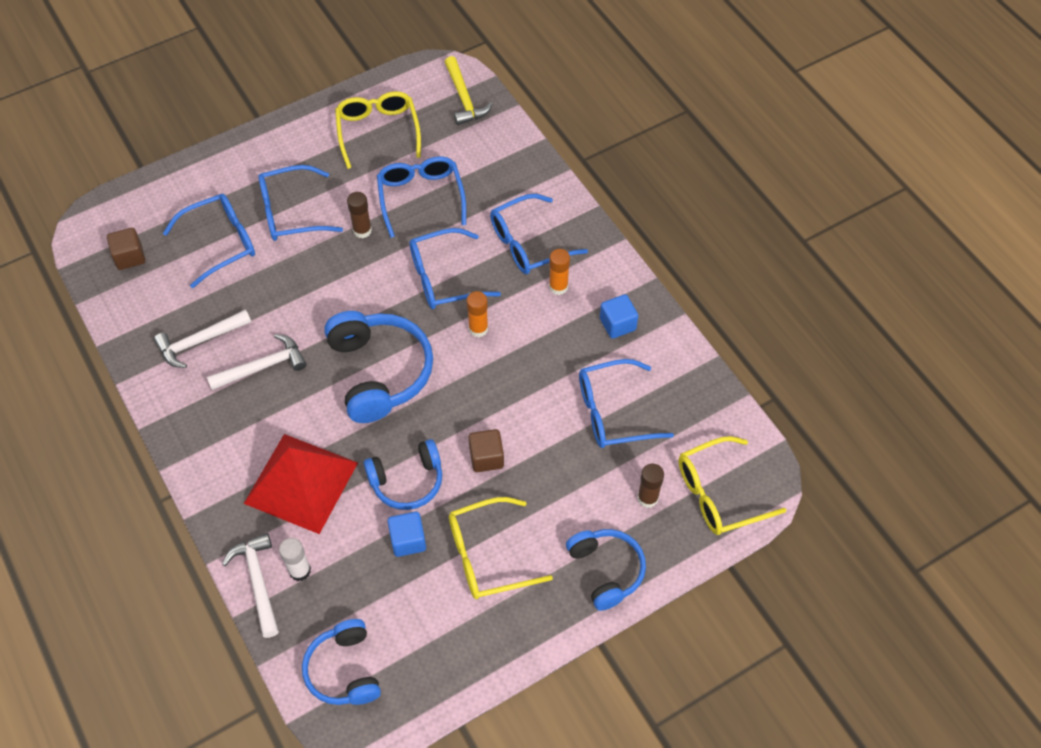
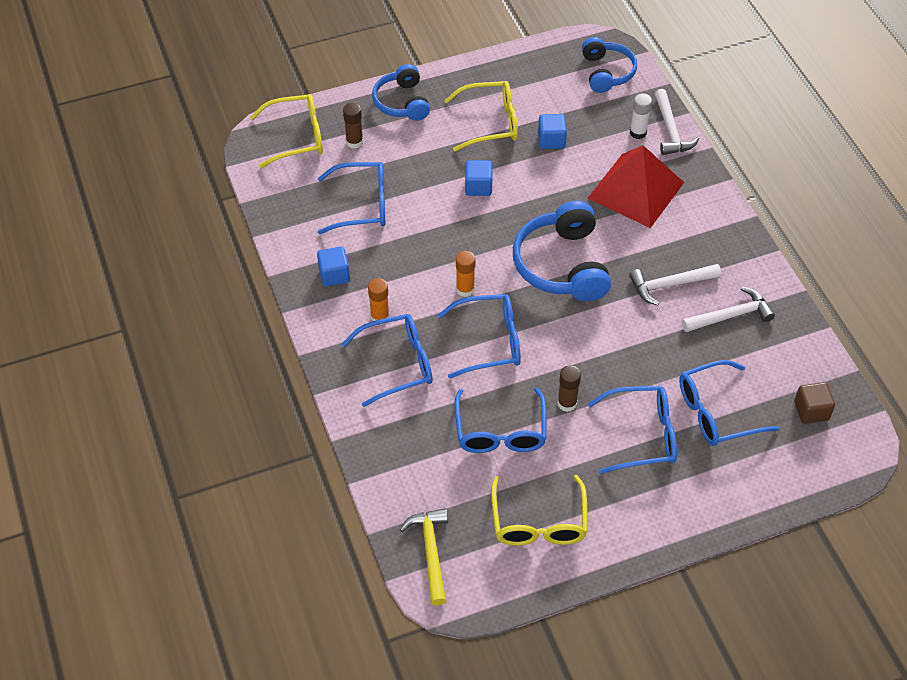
camera: 170 degrees left, 5 degrees down
blue headphones [364,439,442,510] -> none
brown cube [469,429,504,472] -> blue cube [465,160,492,196]

